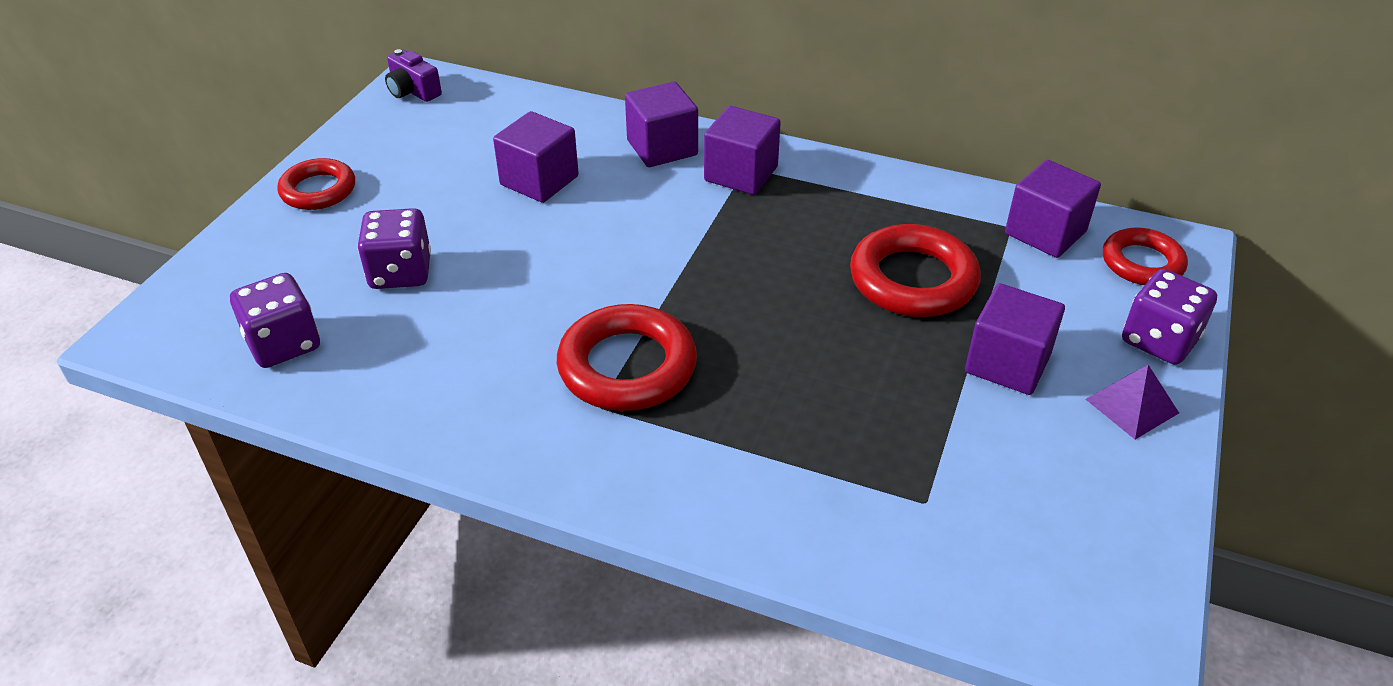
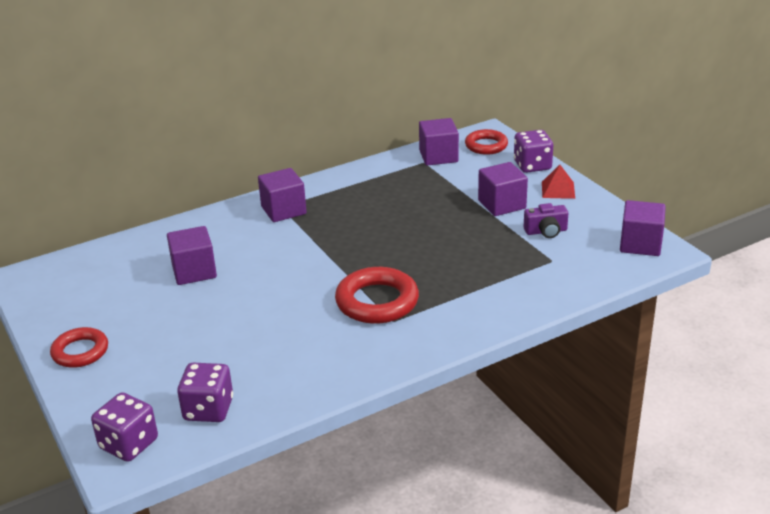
camera: 50 degrees left, 10 degrees down
purple dice [358,208,431,289] -> purple dice moved to [91,392,158,462]
purple camera [385,49,442,102] -> purple camera moved to [524,203,568,238]
purple cube [625,82,698,167] -> purple cube moved to [620,200,666,256]
red ring [850,224,981,317] -> none
purple pyramid [1086,365,1179,439] -> red pyramid [542,165,575,199]

